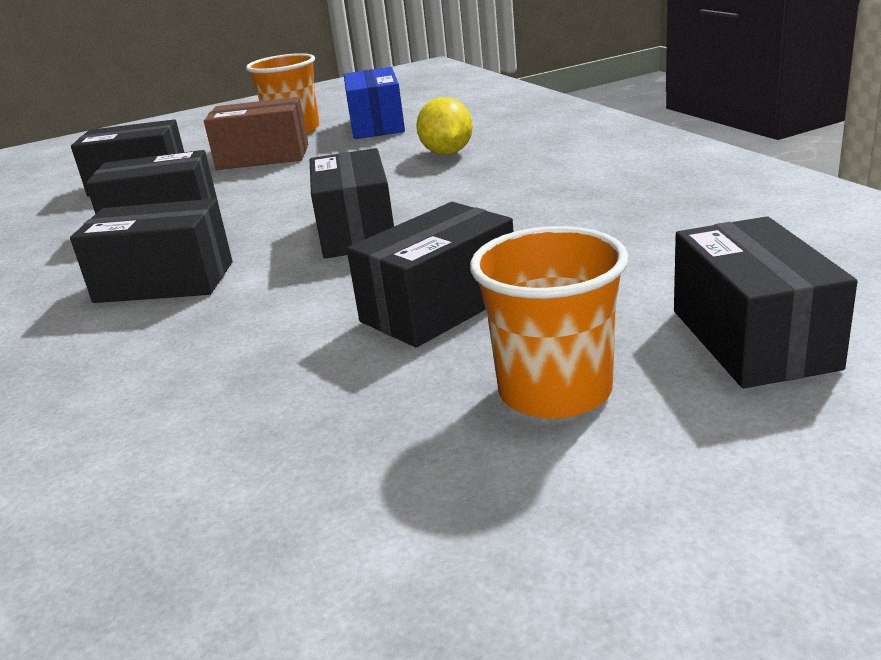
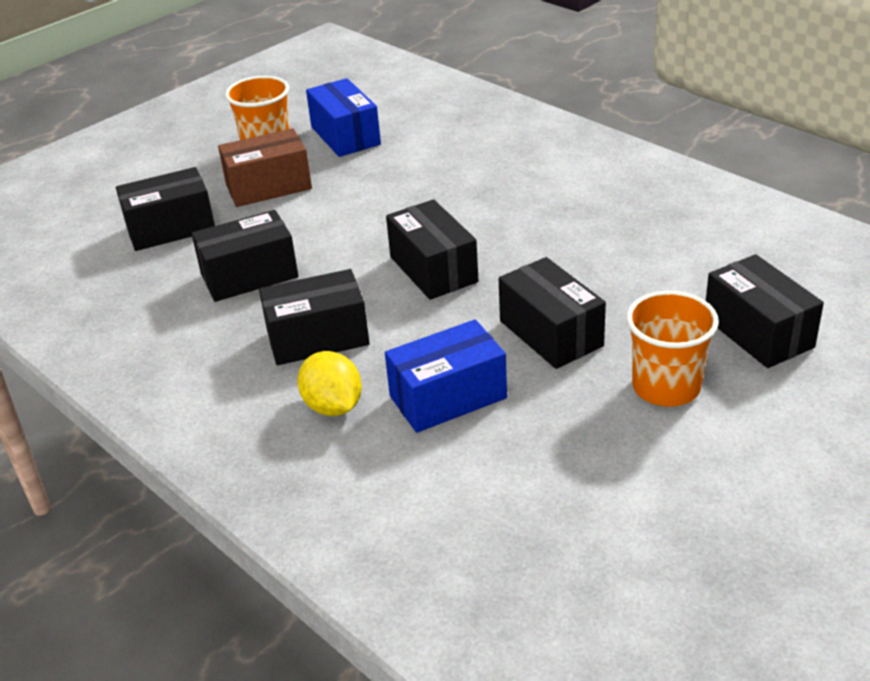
camera: 20 degrees left, 10 degrees up
black box [347,202,514,347] -> black box turned 60 degrees counterclockwise [499,257,606,369]
yellow lemon [416,97,473,155] -> yellow lemon moved to [297,351,362,416]
none -> blue box [385,319,507,433]

